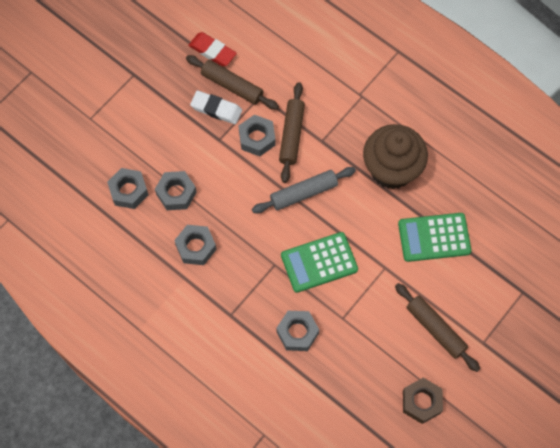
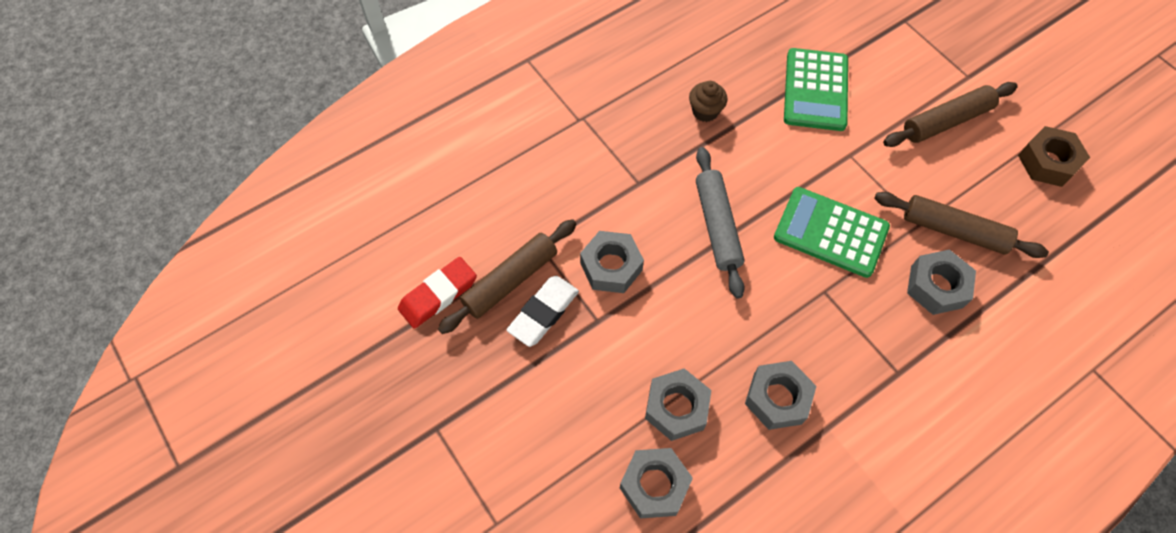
camera: 75 degrees left, 5 degrees down
brown rolling pin [279,82,305,183] -> brown rolling pin moved to [874,192,1049,258]
green calculator [281,232,358,293] -> green calculator turned 120 degrees clockwise [774,187,890,278]
brown cupcake [363,124,428,189] -> brown cupcake [689,81,728,122], size x0.42

